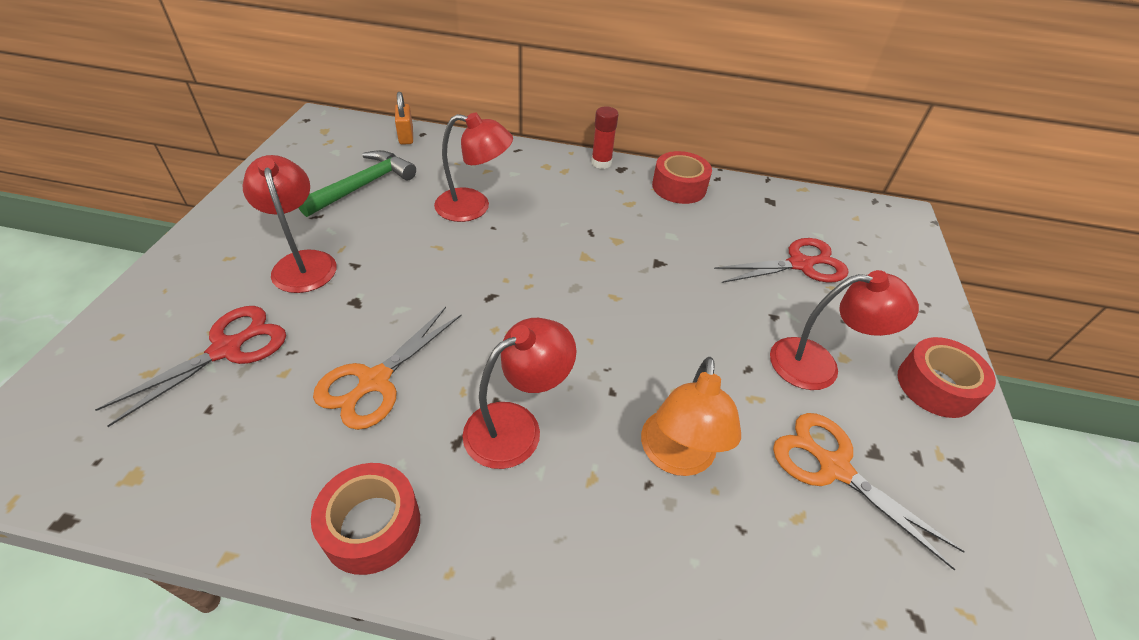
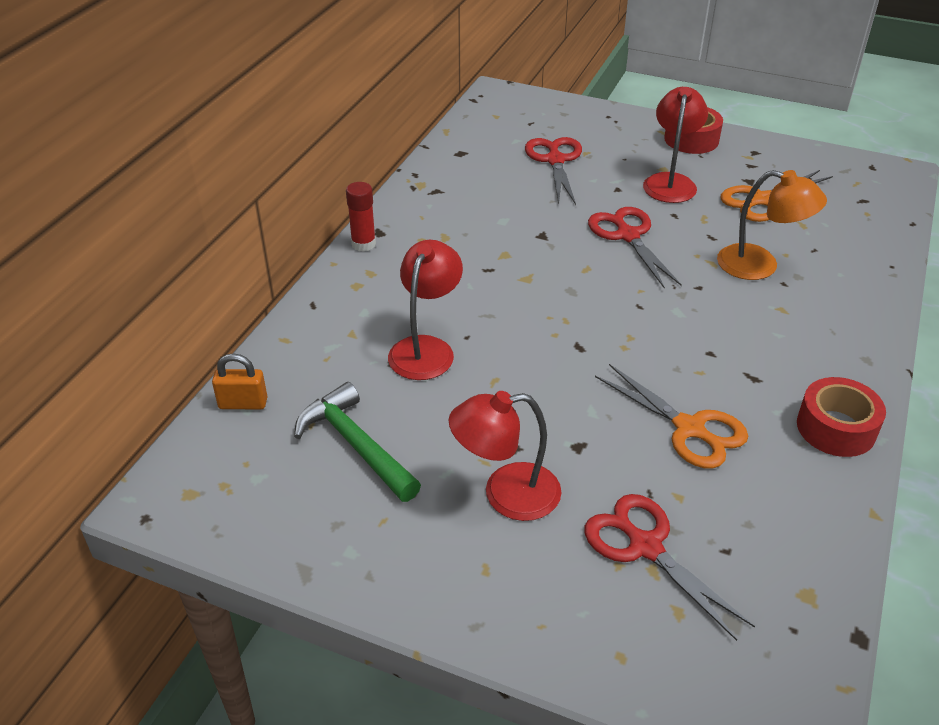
camera: 75 degrees left, 5 degrees down
red lamp [462,318,576,469] -> none
red tape [652,151,712,204] -> none
none -> red scissors [588,207,682,289]

